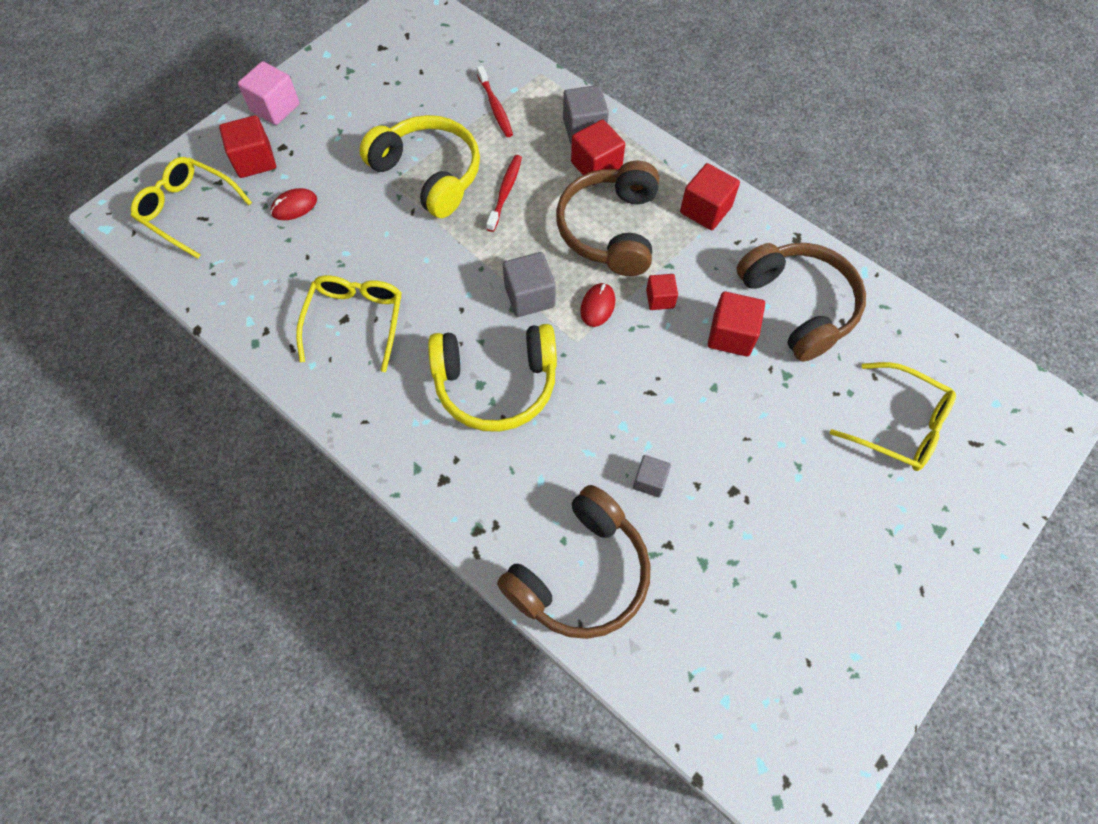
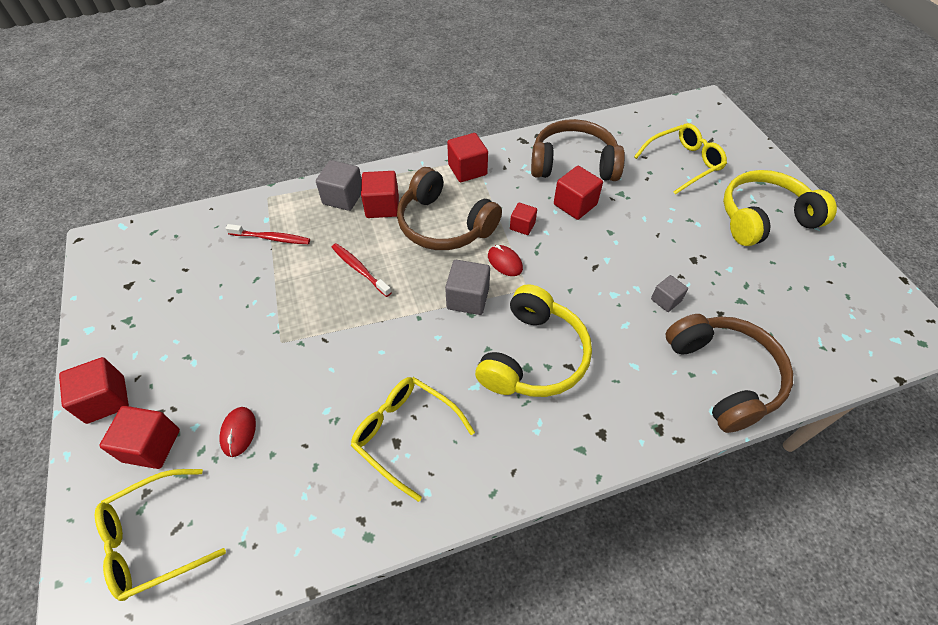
camera: 60 degrees left, 10 degrees down
pink cube [238,61,300,125] -> red cube [59,357,129,424]
yellow headphones [360,115,480,218] -> yellow headphones moved to [723,170,837,246]

